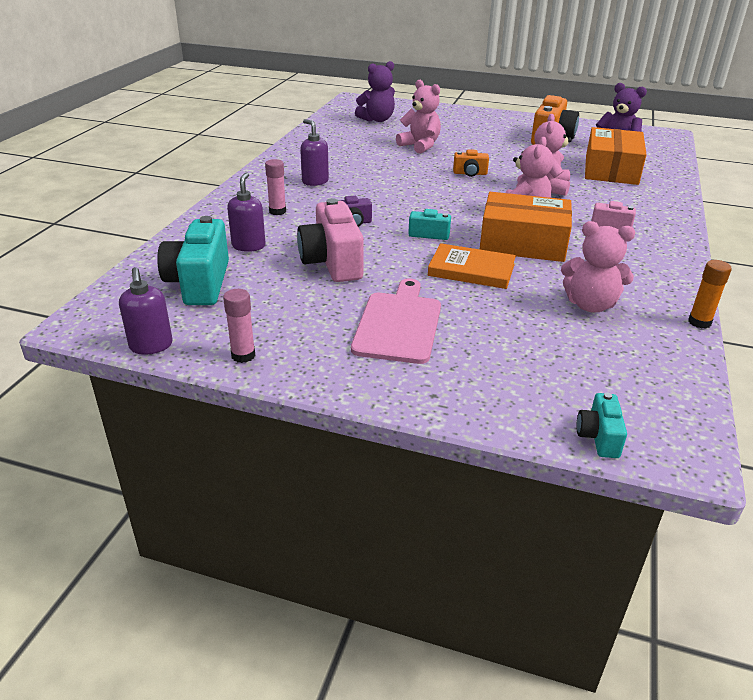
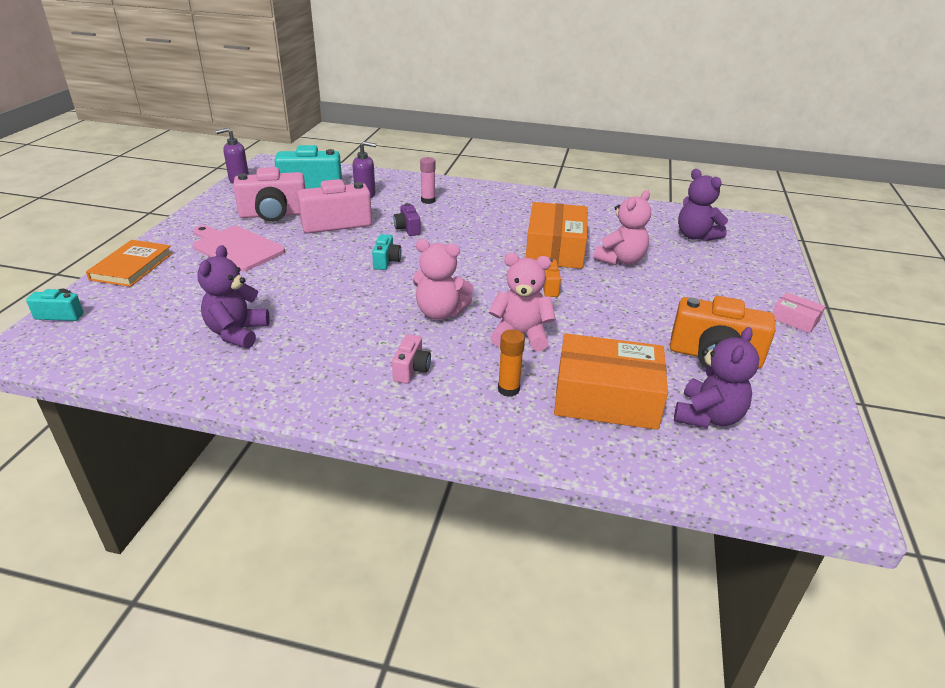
camera: 85 degrees right, 0 degrees up
pink glue stick [223,289,255,363] -> none
purple soap dispenser [300,119,329,186] -> none
pink cutting board [351,278,441,364] -> pink cutting board turned 150 degrees counterclockwise [192,225,285,272]
orange book [428,243,516,289] -> orange book moved to [86,240,173,287]
orange box [480,192,572,262] -> orange box moved to [526,202,587,269]
pink teddy bear [561,221,635,312] -> purple teddy bear [197,245,270,349]
orange glue stick [688,260,732,329] -> orange glue stick moved to [498,330,525,397]
none -> pink camera [233,167,305,222]
none -> pink box [772,292,825,333]

